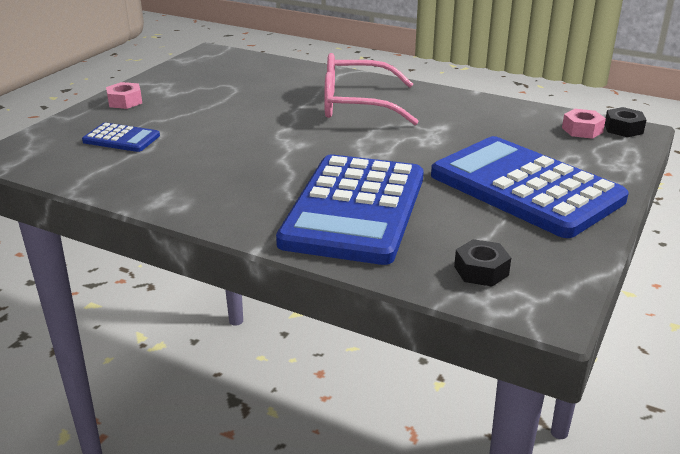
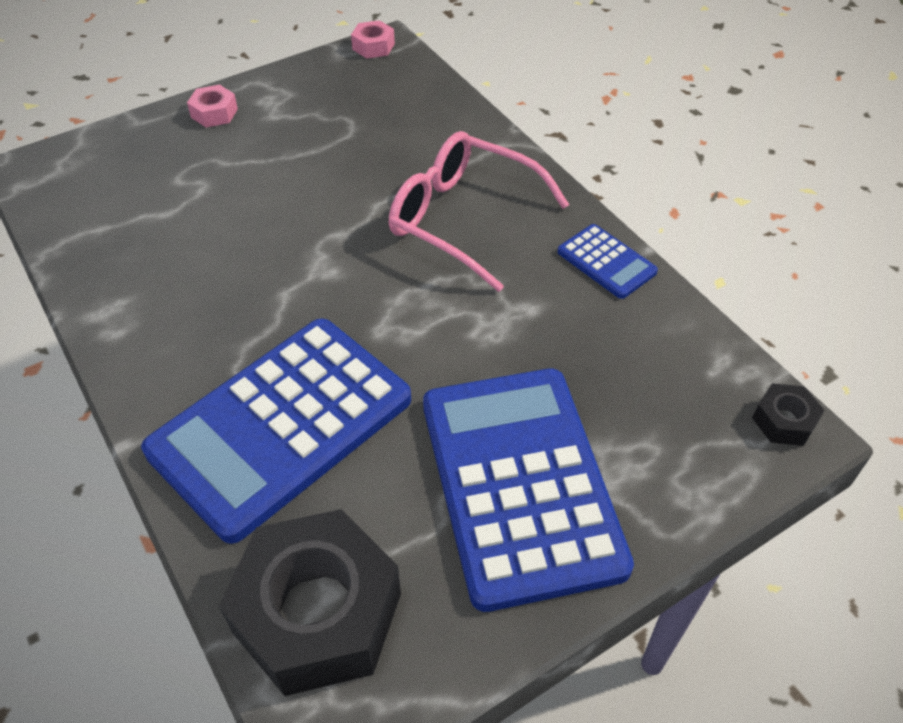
camera: 30 degrees right, 20 degrees up
blue calculator [82,123,160,152] -> blue calculator moved to [558,224,658,299]
black nut [454,239,511,287] -> black nut [219,509,401,696], size x2.30
pink nut [562,109,606,139] -> pink nut moved to [351,20,395,59]

